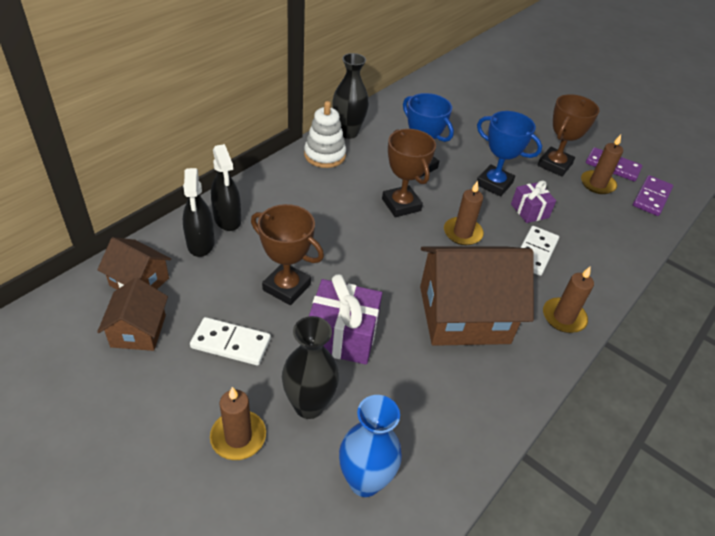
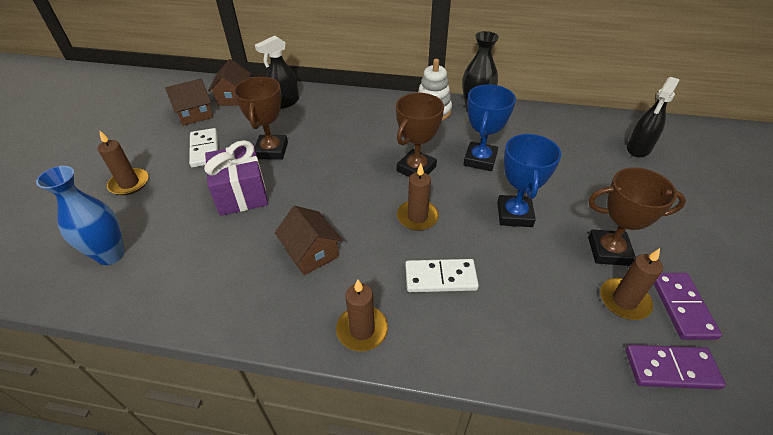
camera: 65 degrees right, 0 degrees up
black spray bottle [211,144,241,231] -> black spray bottle moved to [627,77,680,158]
black vase [282,316,339,419] -> none
brown house [420,247,534,346] -> brown house [275,206,343,275], size x0.53
purple gift [511,181,556,223] -> none

